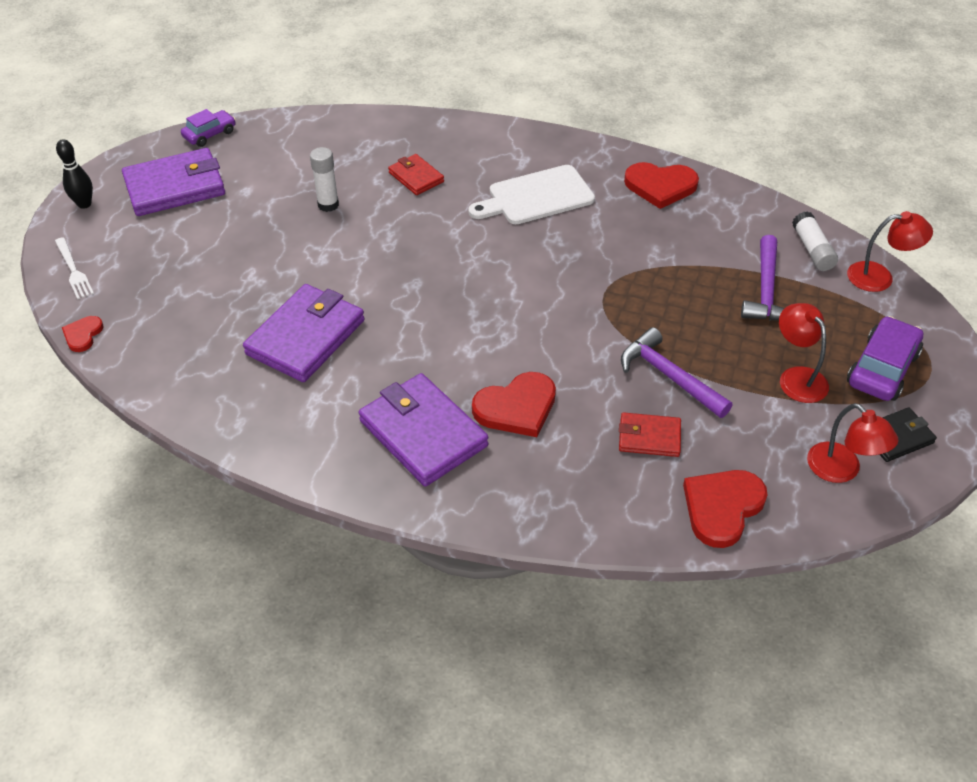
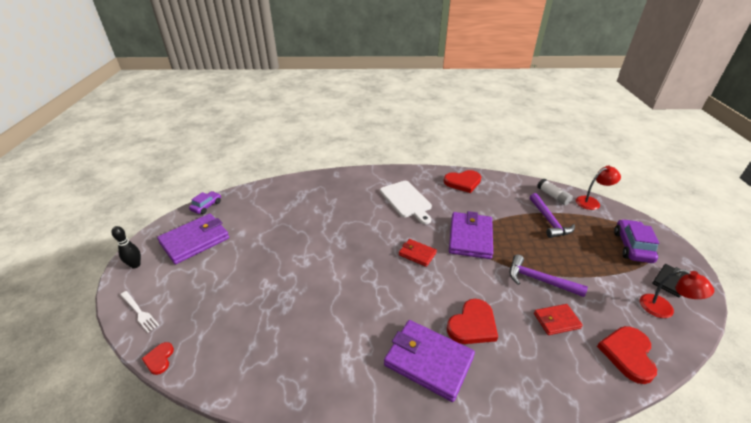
camera: 20 degrees left, 10 degrees down
purple wallet [243,284,365,382] -> purple wallet moved to [449,211,493,259]
white glue stick [310,147,339,212] -> none
red wallet [388,154,444,195] -> red wallet moved to [399,239,437,267]
white cutting board [468,165,595,224] -> white cutting board turned 75 degrees counterclockwise [380,181,432,224]
red lamp [779,303,829,403] -> none

